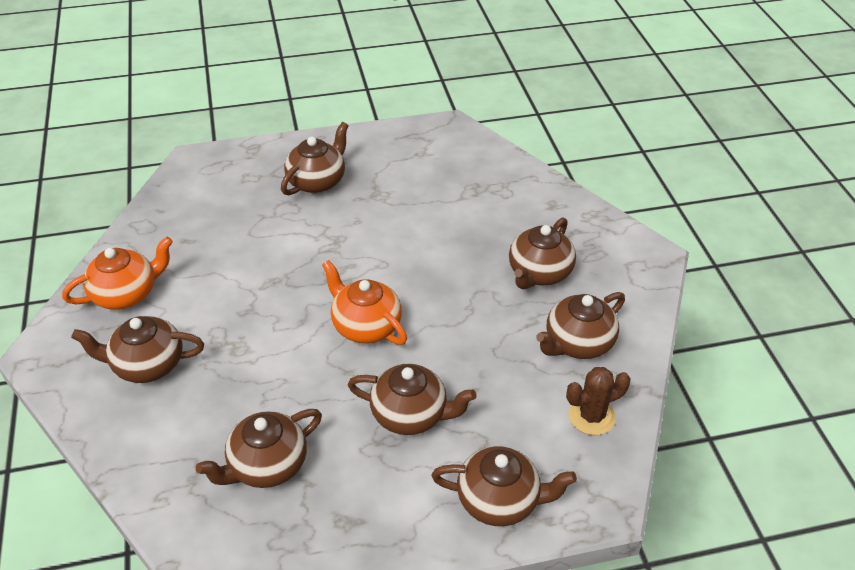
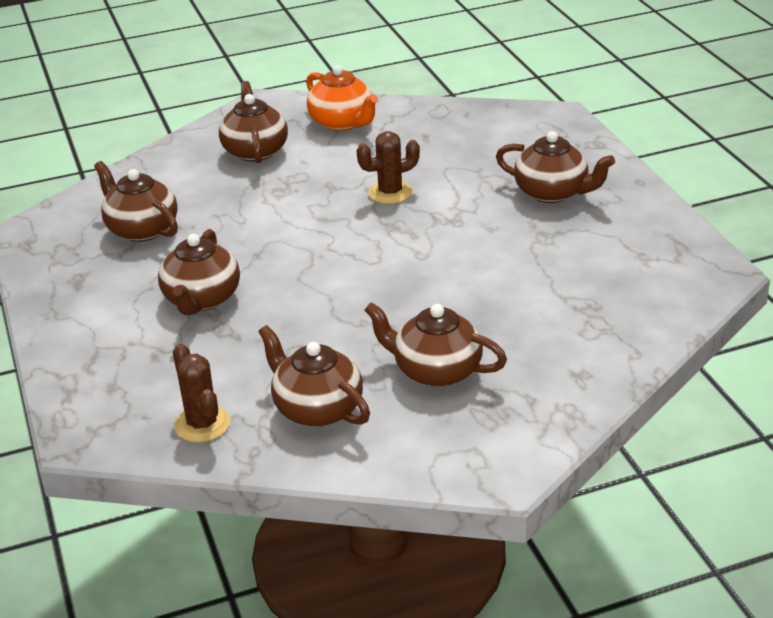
camera: 85 degrees right, 10 degrees down
orange teapot [322,260,407,345] -> none
brown teapot [431,446,577,526] -> none
none -> brown cactus [357,131,420,204]

